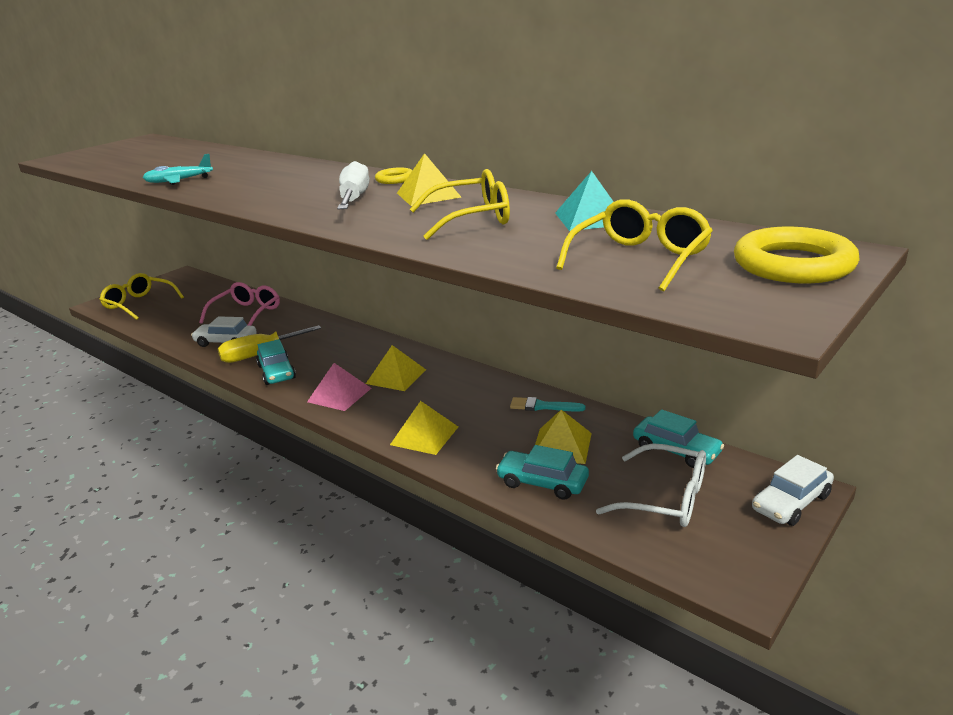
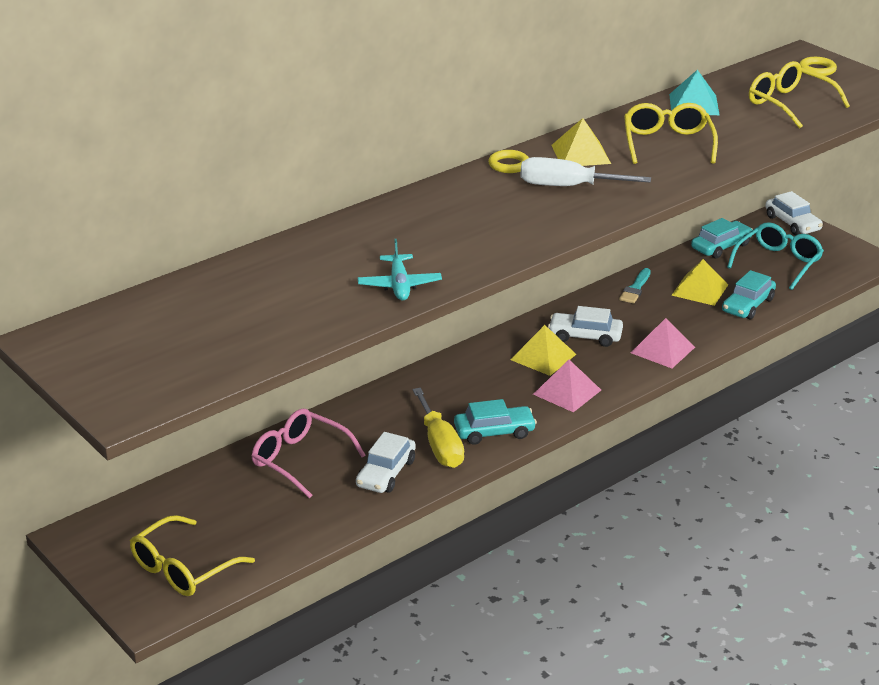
camera: 80 degrees left, 5 degrees up
yellow pyramid [390,401,458,455] -> pink pyramid [631,318,695,368]
white glasses [596,443,706,527] -> turquoise glasses [727,222,824,290]
yellow ring [734,227,860,283] -> yellow ring [799,57,837,76], size x0.52
none -> white car [548,306,623,347]

